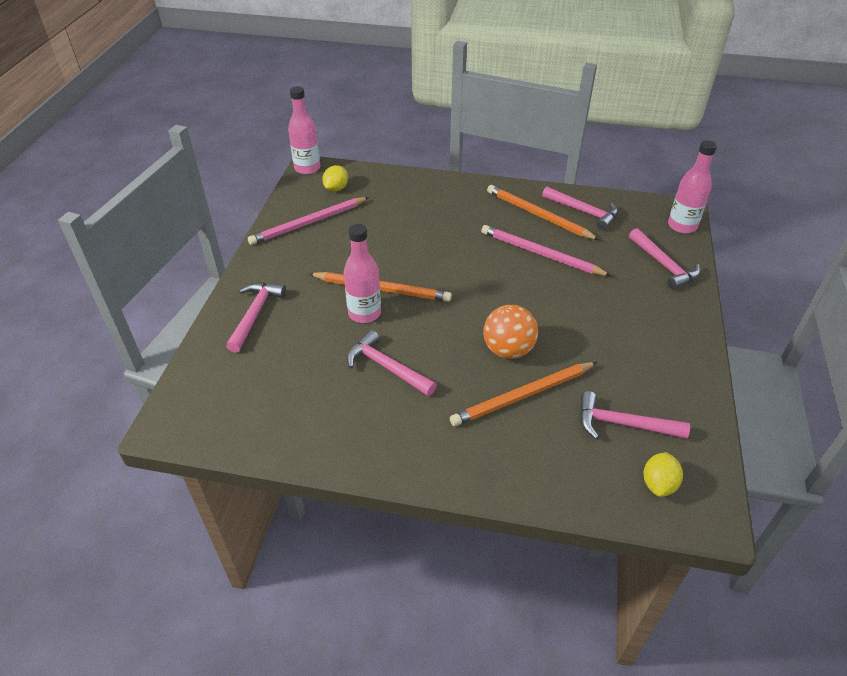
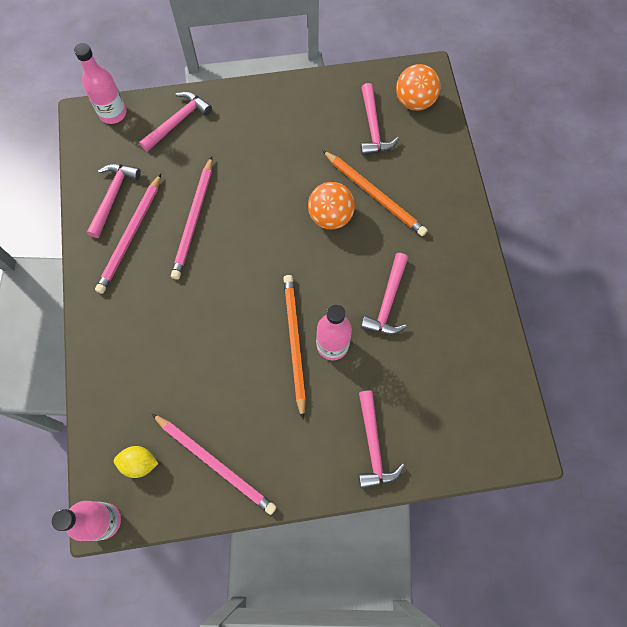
camera: 110 degrees left, 25 degrees up
pink hammer [226,282,286,353] -> pink hammer turned 90 degrees counterclockwise [358,390,405,489]
orange pencil [487,185,599,240] -> pink pencil [95,174,161,294]
yellow lemon [643,452,683,497] -> orange ball [396,64,441,111]

